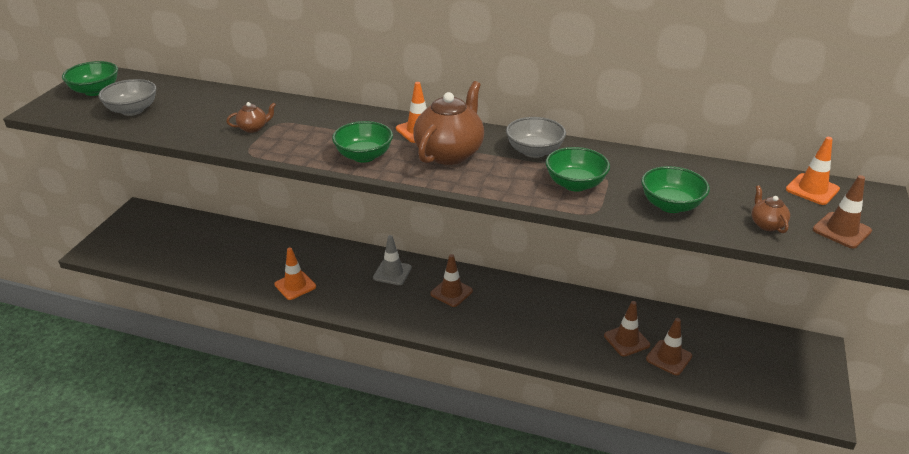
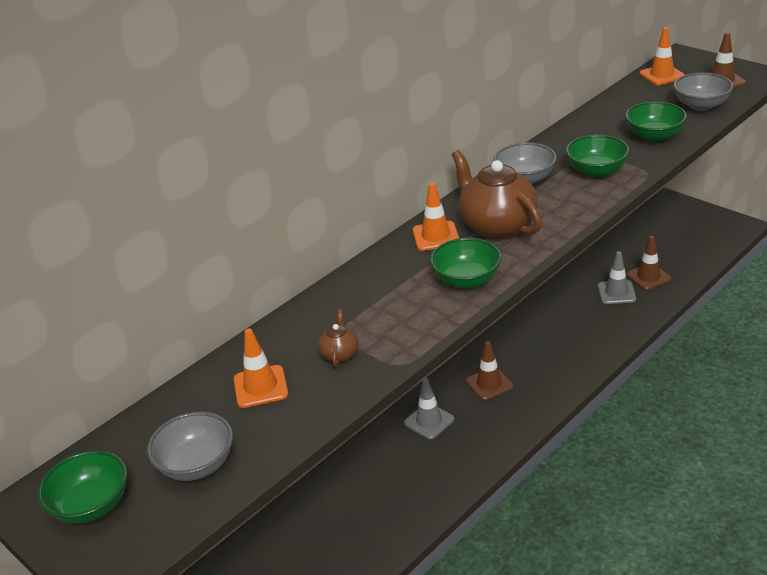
camera: 60 degrees left, 0 degrees up
orange traffic cone [275,248,316,300] -> orange traffic cone moved to [234,329,288,408]
brown traffic cone [604,301,650,357] -> grey traffic cone [598,251,636,304]
brown teapot [751,185,790,233] -> grey bowl [673,73,733,111]

